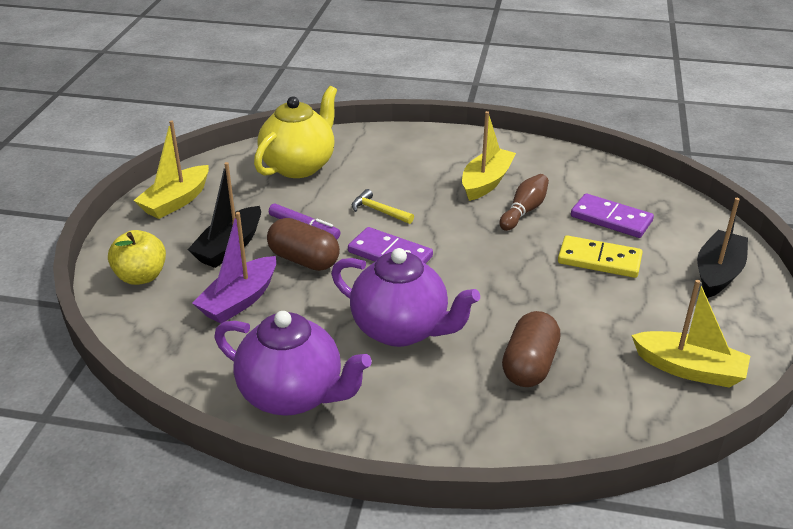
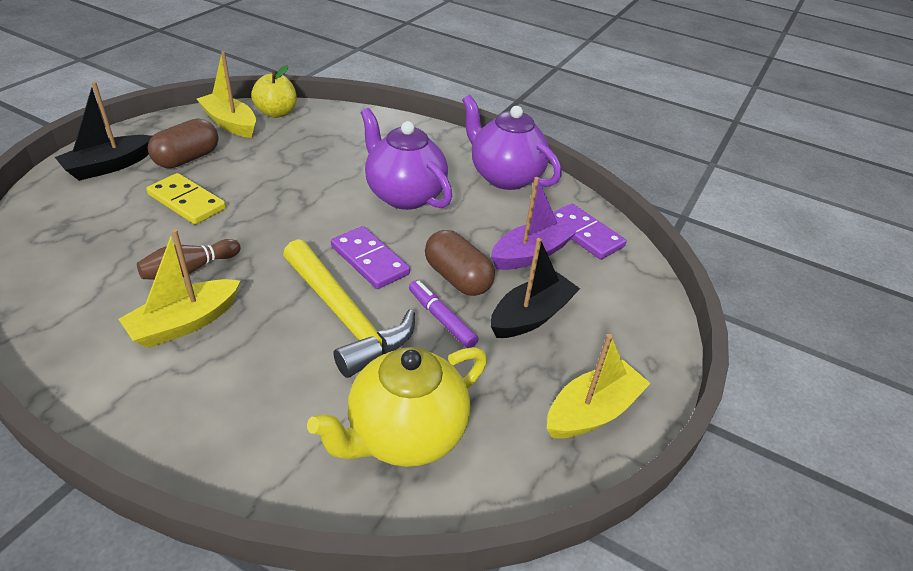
camera: 165 degrees left, 5 degrees up
yellow apple [108,230,166,285] -> yellow apple moved to [251,65,297,118]
yellow hammer [352,189,414,224] -> yellow hammer [283,239,415,378], size x2.20
brown capsule [502,311,560,387] -> brown capsule moved to [148,118,219,168]
purple domino [571,193,654,238] -> purple domino moved to [553,203,627,260]

